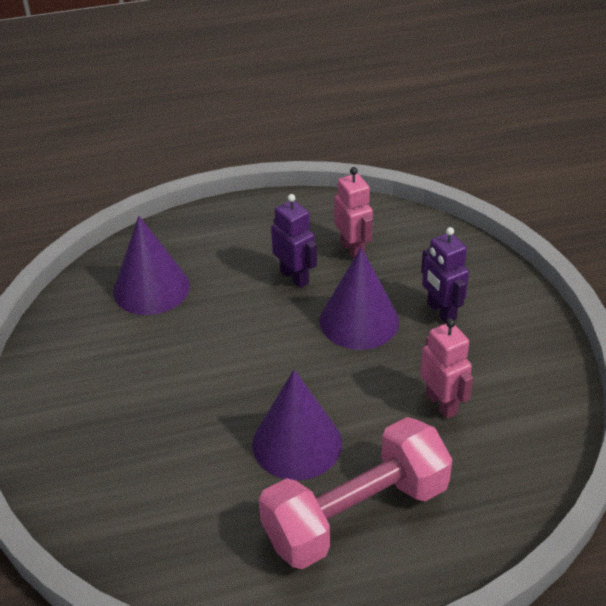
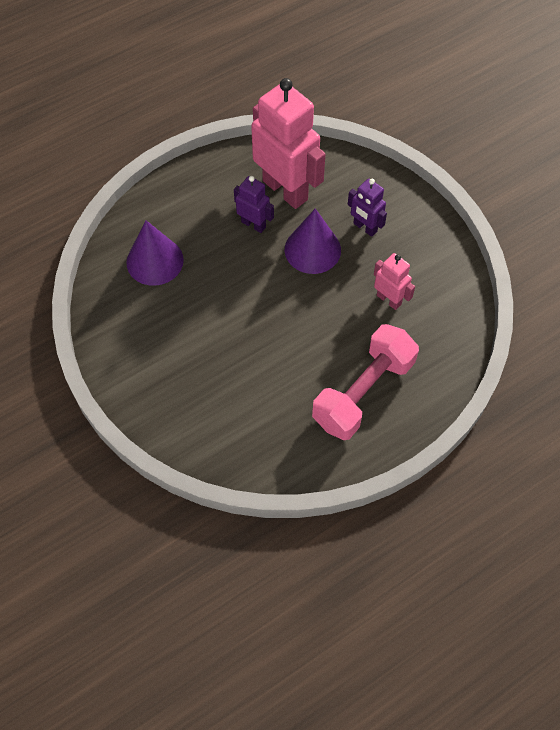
camera: 20 degrees left, 20 degrees up
purple cone [252,370,342,480] -> none
pink robot [334,167,373,259] -> pink robot [251,78,326,209], size x2.04

